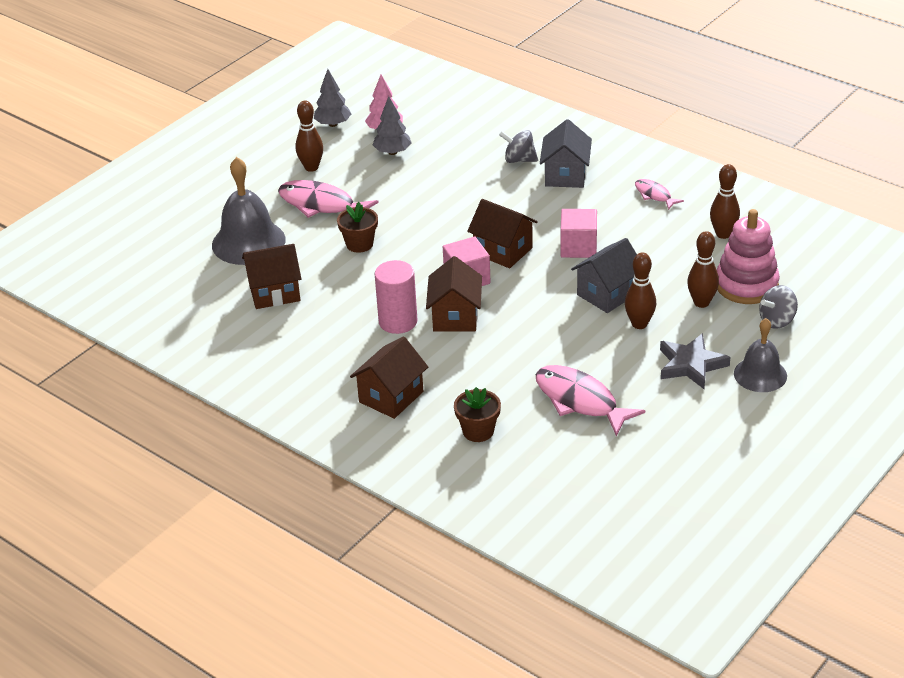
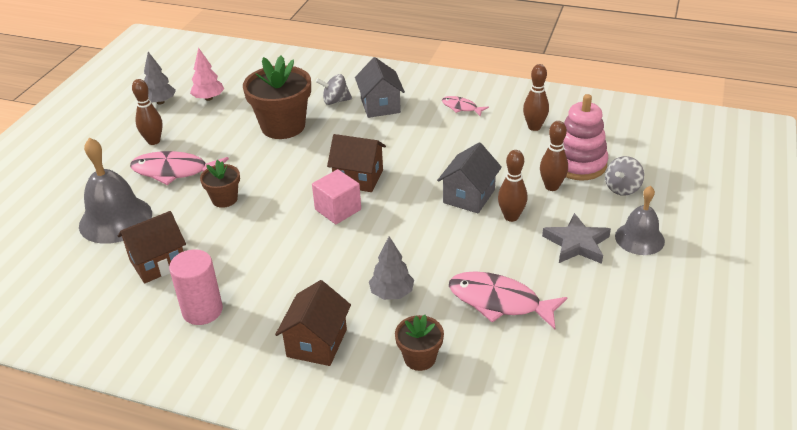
camera: 20 degrees left, 0 degrees up
grey tree [373,96,412,155] -> grey tree moved to [369,236,414,300]
pink cylinder [375,260,418,334] -> pink cylinder moved to [169,249,223,325]
brown house [426,256,482,332] -> none
pink cube [561,209,597,258] -> none
none -> brown flower pot [243,56,311,139]

